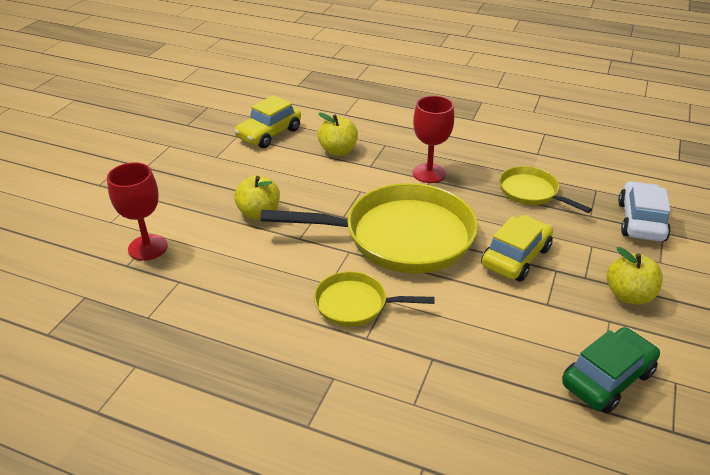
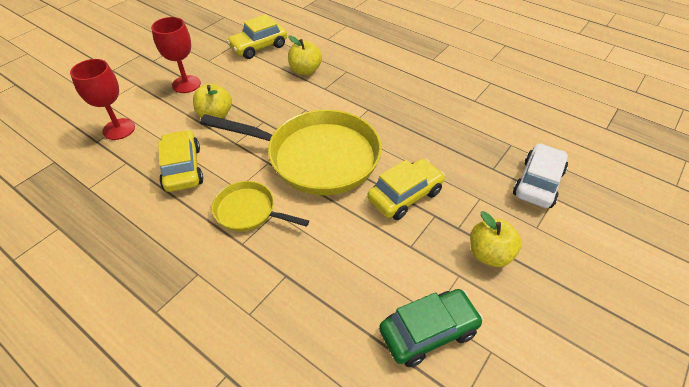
camera: 15 degrees right, 10 degrees up
red goblet [412,96,454,183] -> red goblet moved to [151,17,201,93]
yellow pan [499,166,592,213] -> none
none -> yellow car [158,130,203,192]

